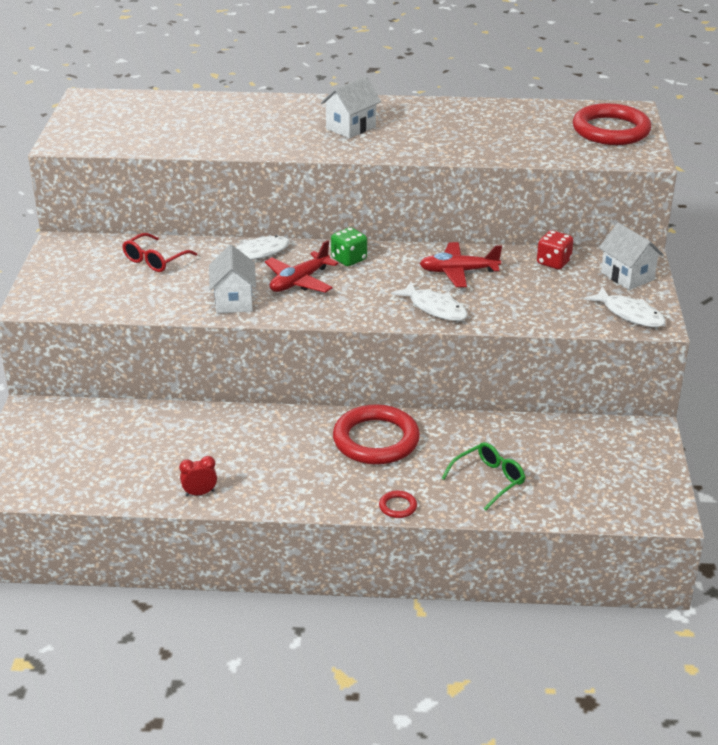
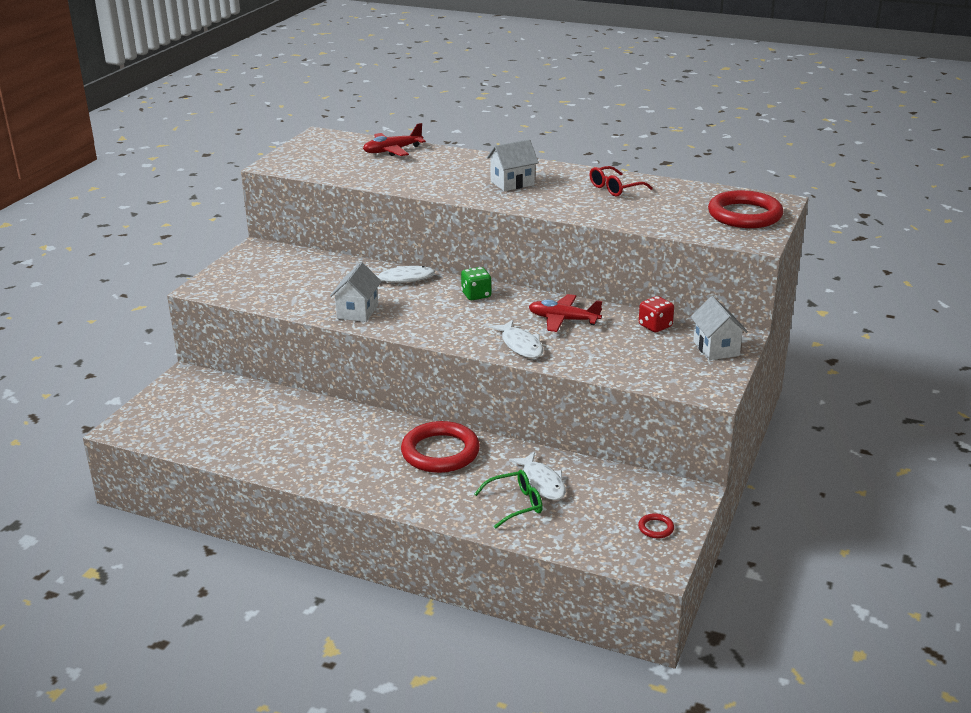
camera: 20 degrees right, 5 degrees down
red glasses [122,233,197,272] -> red glasses moved to [590,166,653,196]
red clock [179,456,217,497] -> none
red plane [265,240,338,293] -> red plane moved to [363,123,426,156]
red ring [379,491,417,518] -> red ring moved to [638,513,674,538]
white fish [584,286,666,327] -> white fish moved to [509,452,566,500]

